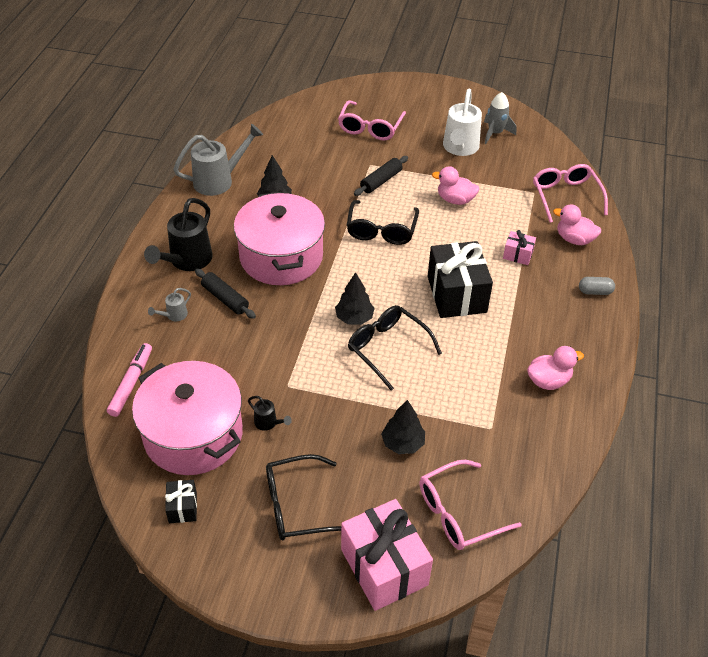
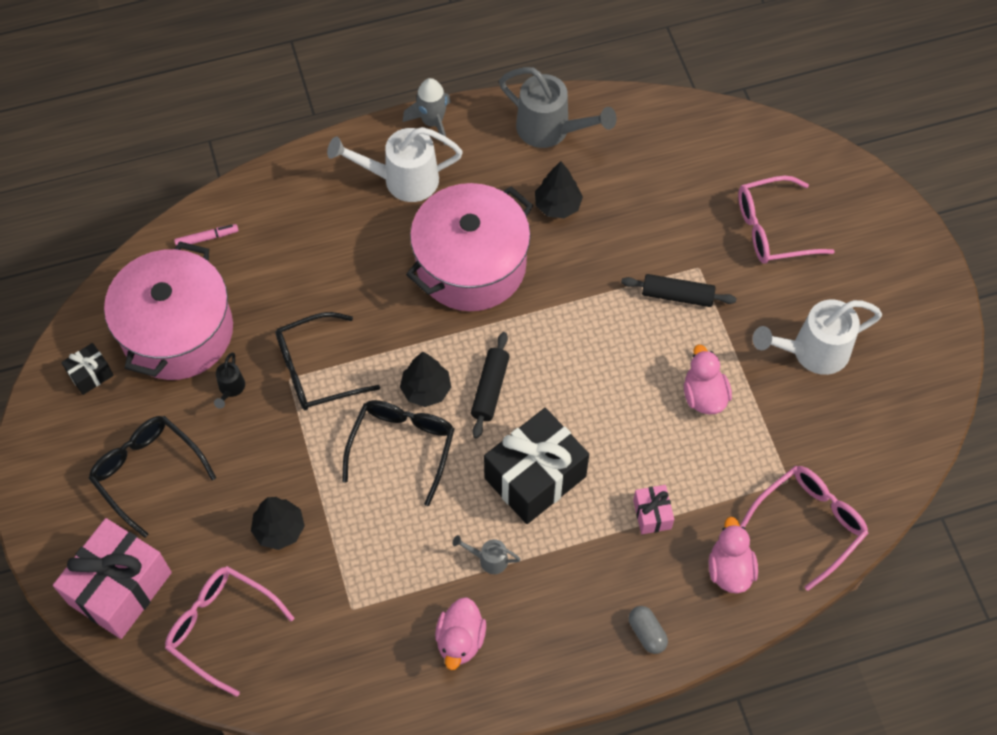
camera: 60 degrees right, 15 degrees up
pink marker [107,343,152,417] -> pink marker [174,224,239,246], size x0.63
black watering can [144,198,213,271] -> white watering can [327,127,463,202]
grey watering can [148,288,191,321] -> grey watering can moved to [453,535,521,574]
black rolling pin [195,269,256,319] -> black rolling pin moved to [471,332,510,438]
black glasses [346,200,419,245] -> black glasses moved to [275,312,380,410]
grey rocket [484,92,516,144] -> grey rocket moved to [403,78,451,145]
pink duck [527,346,584,390] -> pink duck turned 60 degrees clockwise [435,597,486,670]

